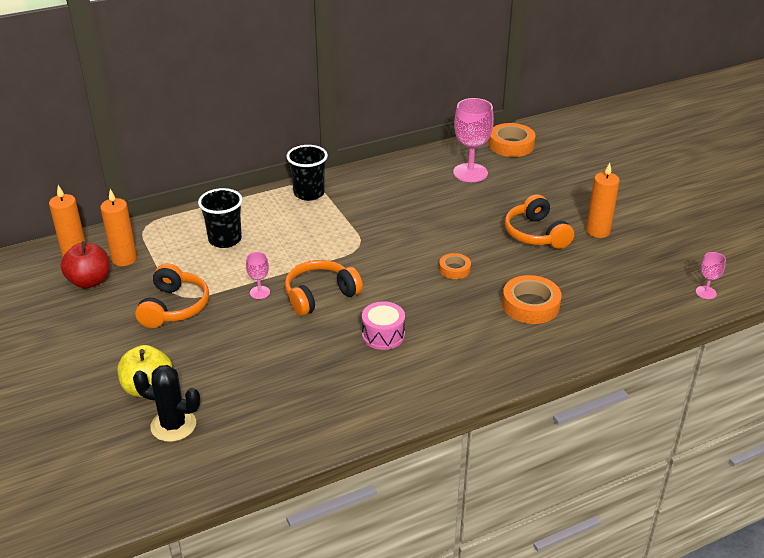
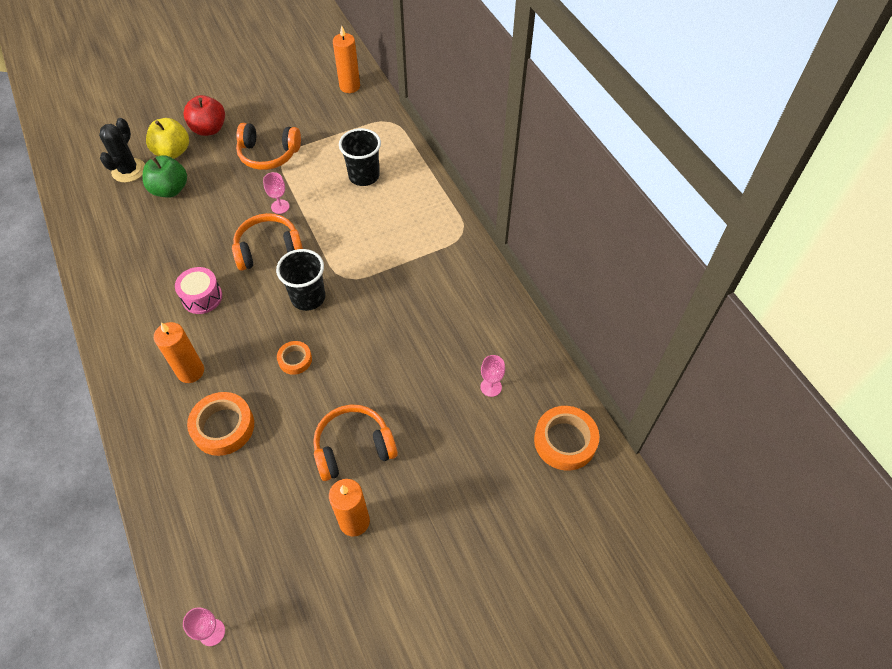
camera: 90 degrees right, 20 degrees up
red apple [61,241,109,289] -> red apple moved to [183,95,225,136]
orange candle [100,189,137,266] -> orange candle moved to [154,322,204,383]
orange headphones [285,260,363,316] -> orange headphones turned 75 degrees counterclockwise [232,213,303,271]
black cup [286,145,328,201] -> black cup moved to [276,249,325,311]
pink goblet [453,98,494,182] -> pink goblet [480,355,505,397], size x0.49
none -> green apple [143,155,187,198]

